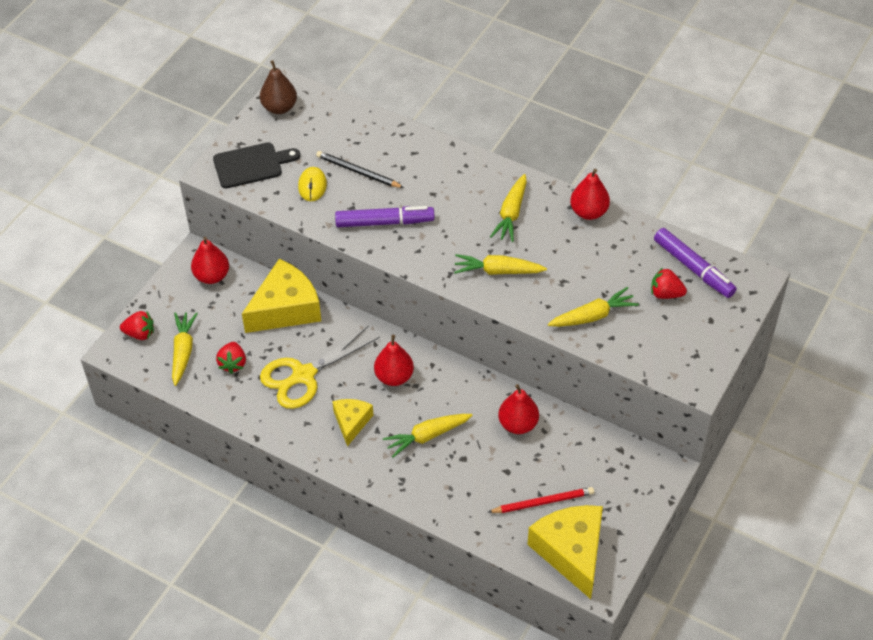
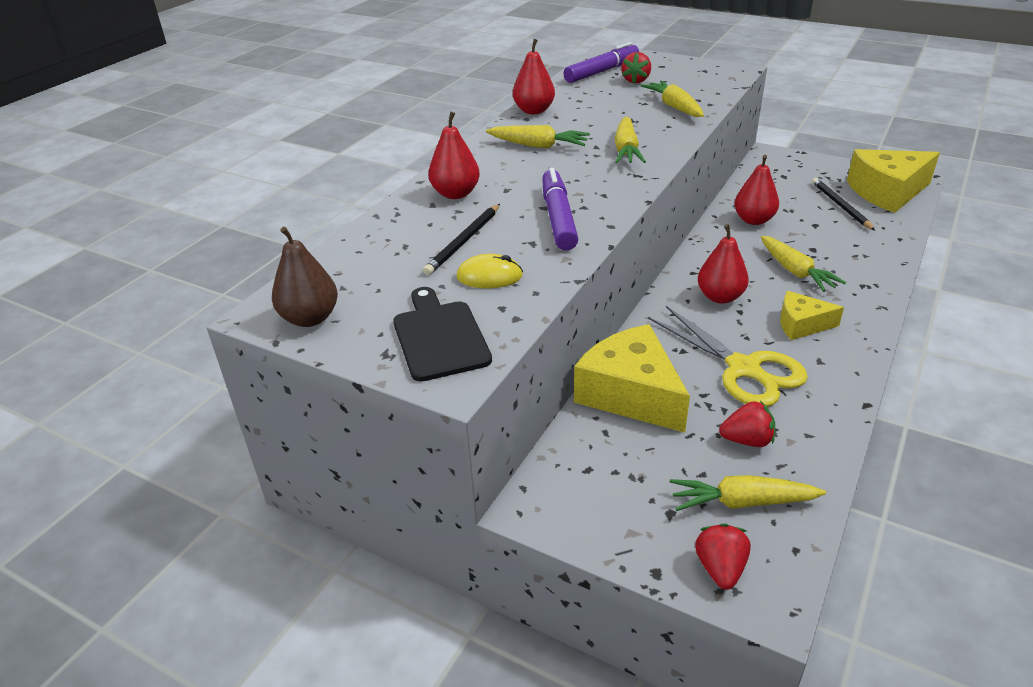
camera: 90 degrees left, 15 degrees down
red pear [191,237,229,284] -> red pear moved to [428,112,480,199]
red pencil [488,487,594,513] -> black pencil [812,178,875,231]

